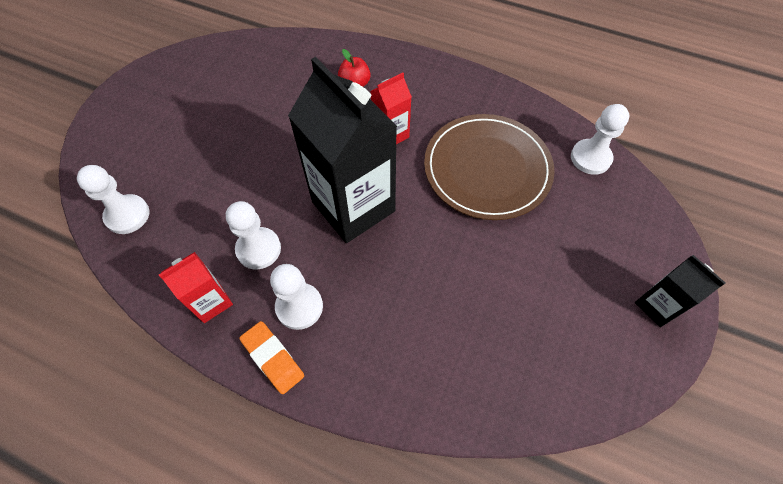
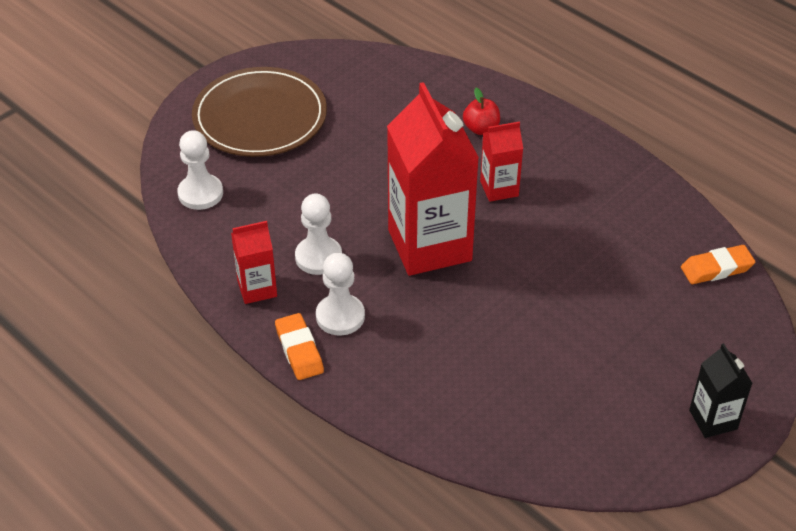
camera: 20 degrees right, 15 degrees down
black carton [288,57,397,243] -> red carton [387,82,479,276]
brown plate [424,114,555,220] -> brown plate moved to [192,67,327,157]
white pawn [571,104,629,175] -> orange eraser [681,245,755,284]

